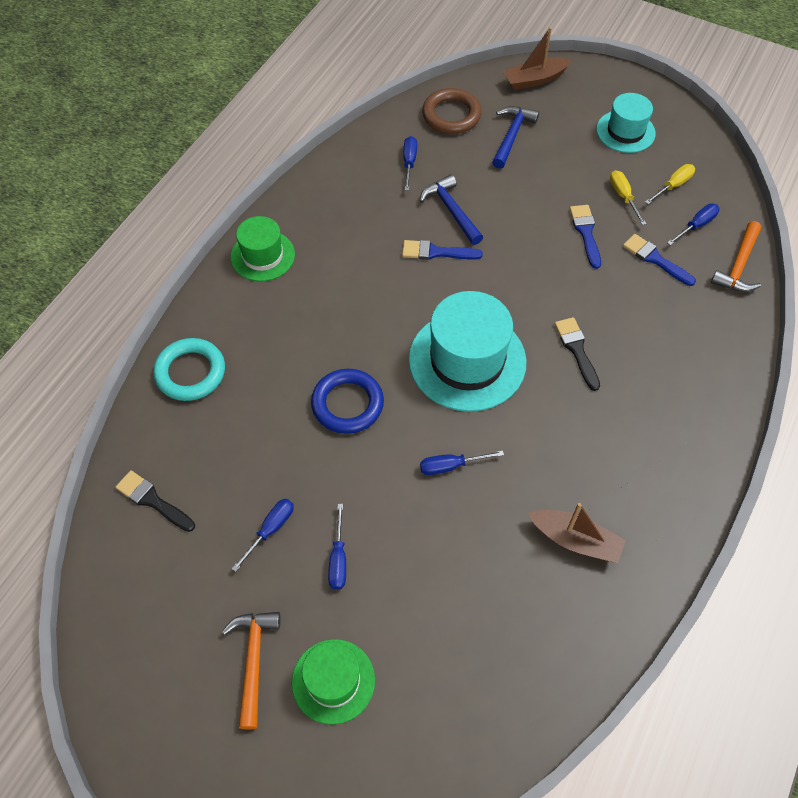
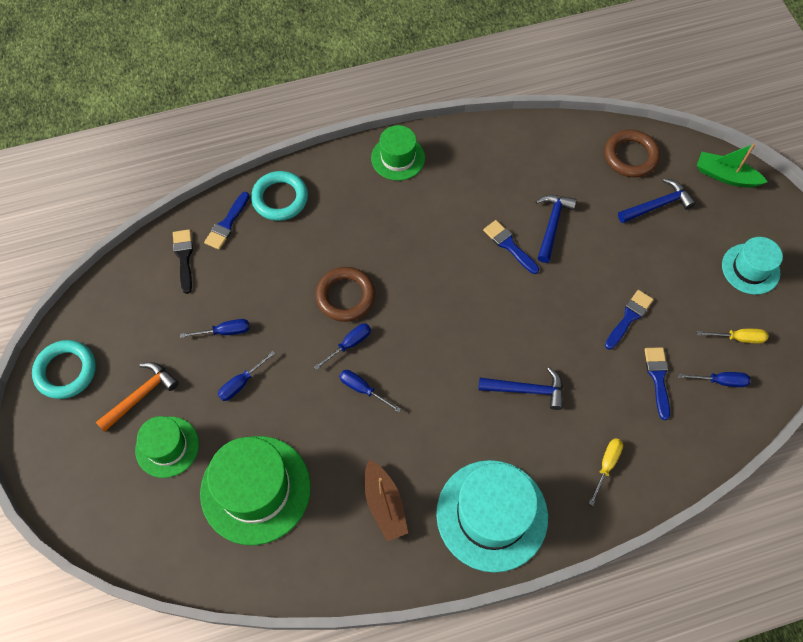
camera: 45 degrees right, 5 degrees up
blue ring [311,369,384,434] -> brown ring [315,267,376,322]
blue screwdriver [404,136,417,191] -> blue screwdriver moved to [314,323,371,370]
turquoise hat [409,291,526,412] -> turquoise hat moved to [436,460,548,573]
brown boat [503,27,572,90] -> green boat [697,143,767,188]
black brush [554,317,600,391] -> blue hammer [479,367,563,410]
yellow screwdriver [610,170,646,225] -> yellow screwdriver moved to [589,438,623,506]
orange hammer [711,221,761,292] -> none
none -> turquoise ring [32,340,96,399]
none -> green hat [200,436,311,545]
none -> blue brush [204,192,250,250]

